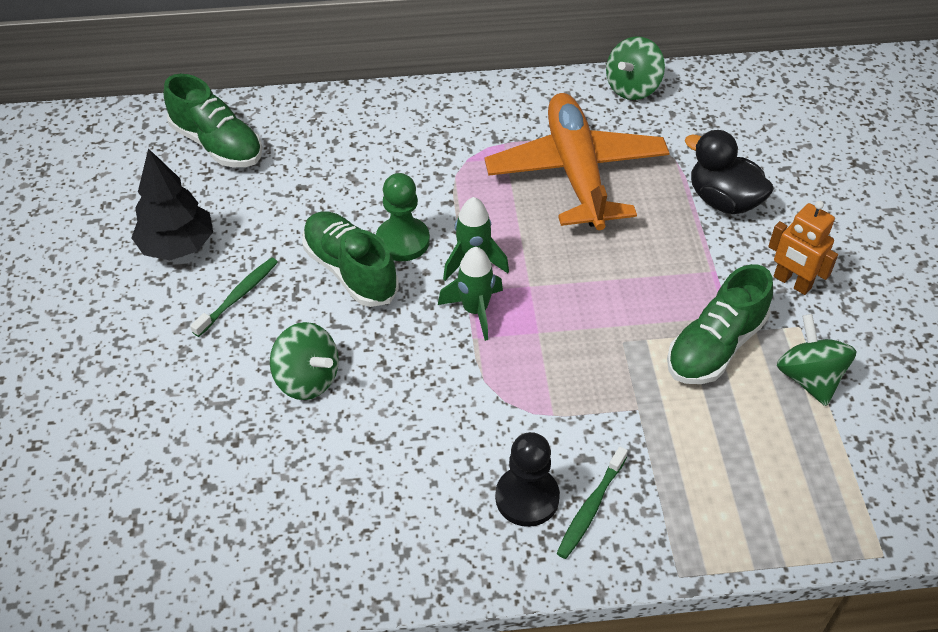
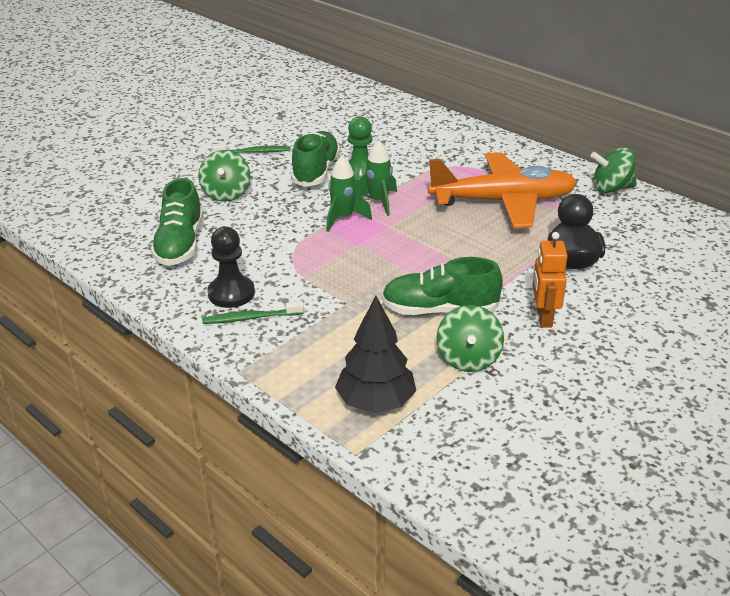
camera: 50 degrees right, 15 degrees down
black tree [132,148,213,260] -> black tree moved to [335,296,416,413]
green shoe [163,74,262,167] -> green shoe moved to [151,178,203,266]
orange plane [485,93,669,230] -> orange plane turned 45 degrees clockwise [428,152,577,228]
green spinning top [777,314,857,406] -> green spinning top turned 150 degrees clockwise [437,305,504,372]

